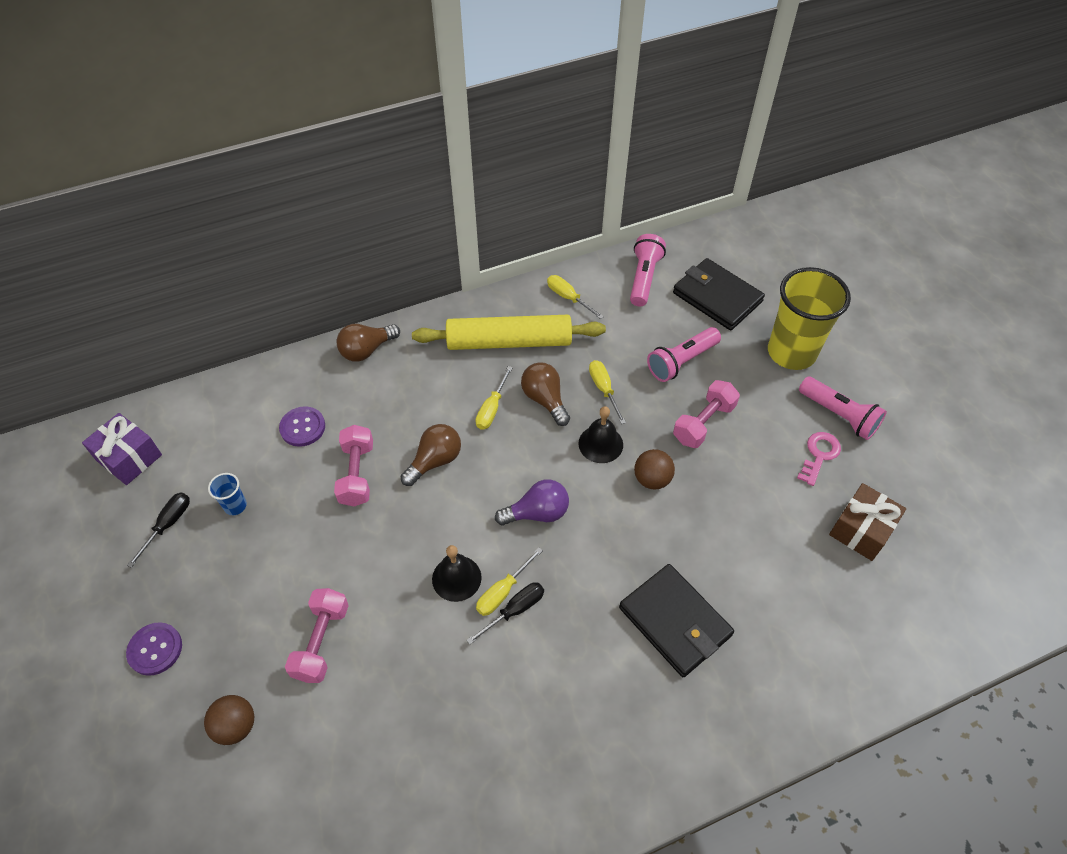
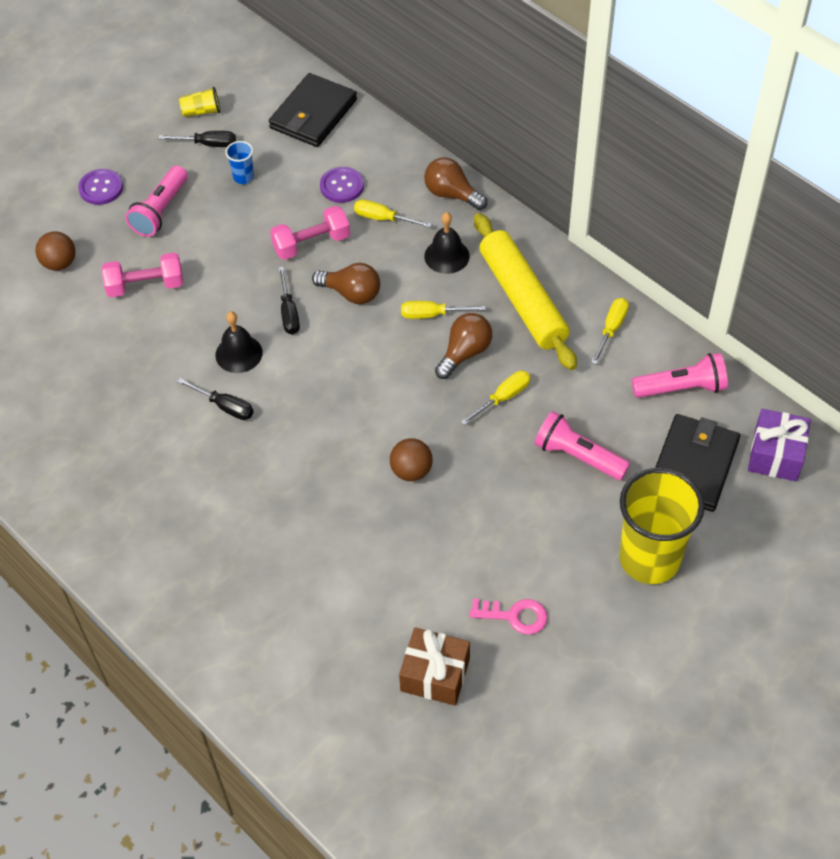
camera: 70 degrees right, 0 degrees up
purple gift [82,413,162,485] -> purple gift moved to [748,409,811,481]
yellow screwdriver [476,547,543,616] -> yellow screwdriver moved to [354,200,432,228]
purple light bulb [495,479,569,525] -> none
black bell [578,406,623,463] -> black bell moved to [424,212,470,274]
black wallet [619,564,734,677] -> black wallet moved to [269,73,357,147]
pink dumbbell [673,380,740,448] -> none
pink flashlight [799,376,887,440] -> pink flashlight moved to [125,166,188,237]
none -> yellow cup [179,87,220,117]
none -> black screwdriver [278,267,300,334]

